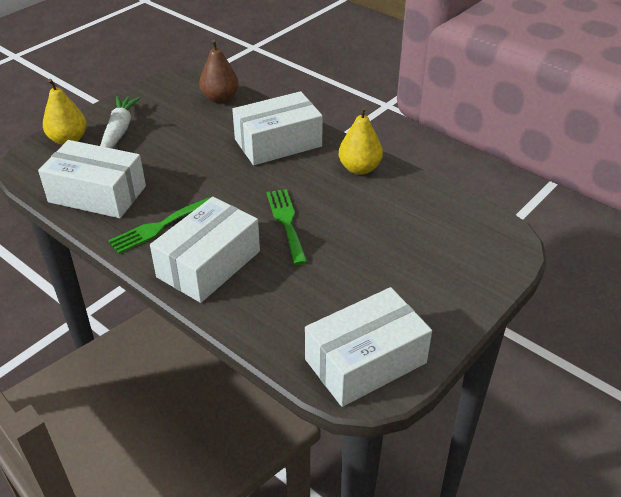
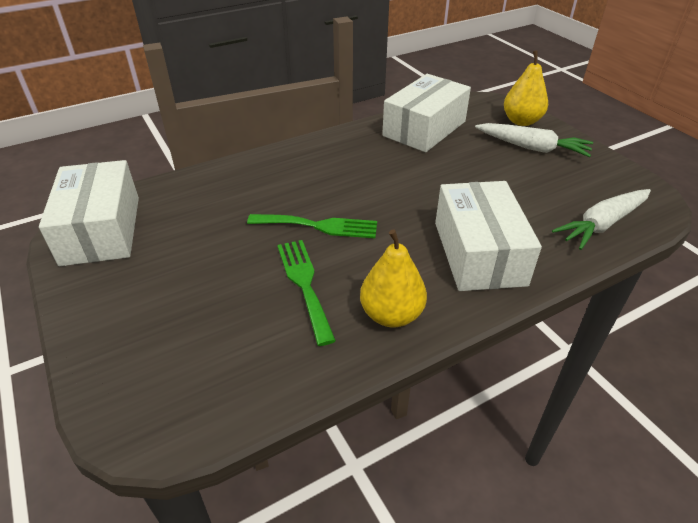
camera: 110 degrees right, 0 degrees up
green fork [108,197,211,254] -> green fork moved to [277,240,336,346]
white box [150,197,260,303] -> none
brown pear [199,39,239,103] -> white carrot [552,189,651,250]

